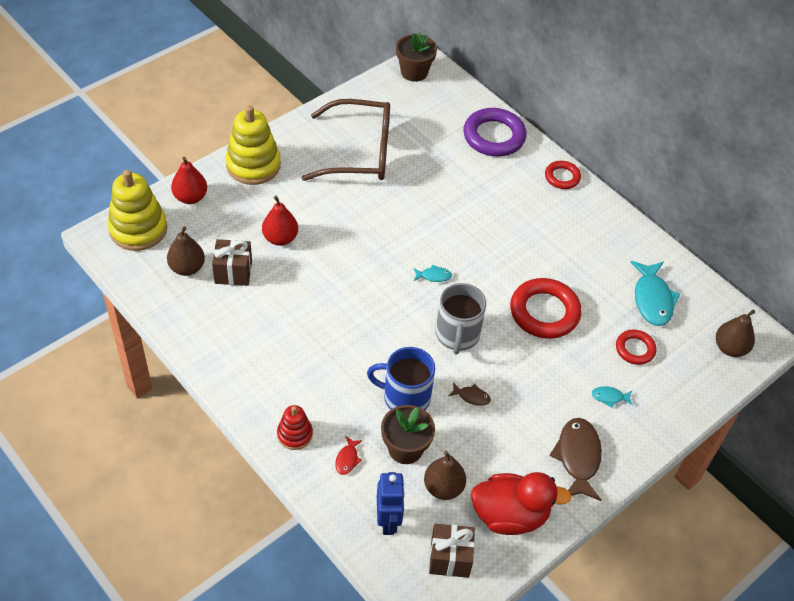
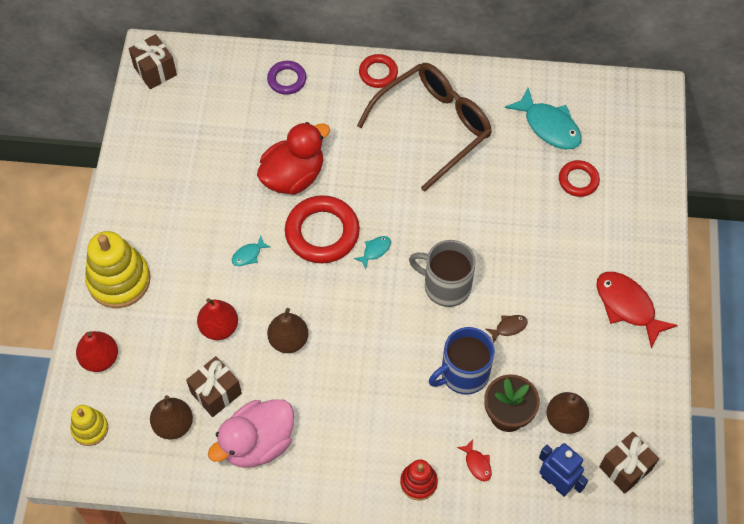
camera: 40 degrees left, 10 degrees up
yellow stacking toy [108,170,167,251] -> yellow stacking toy [70,405,108,446], size x0.55
brown glasses [302,99,390,181] -> brown glasses moved to [357,63,492,192]
brown flower pot [396,33,437,82] -> brown gift [129,34,177,89]
grey mug [436,283,486,355] -> grey mug turned 150 degrees clockwise [409,240,476,307]
purple ring [463,108,526,157] -> purple ring [267,61,307,95], size x0.56
red duck [471,472,572,535] -> red duck moved to [257,122,330,195]
red ring [510,278,582,339] -> red ring moved to [285,195,360,263]
brown fish [549,418,602,501] -> red fish [597,272,678,348]
turquoise fish [592,386,633,408] -> turquoise fish moved to [232,236,271,266]
brown pear [716,309,755,357] -> brown pear moved to [267,308,308,353]
none -> pink duck [208,399,294,468]

